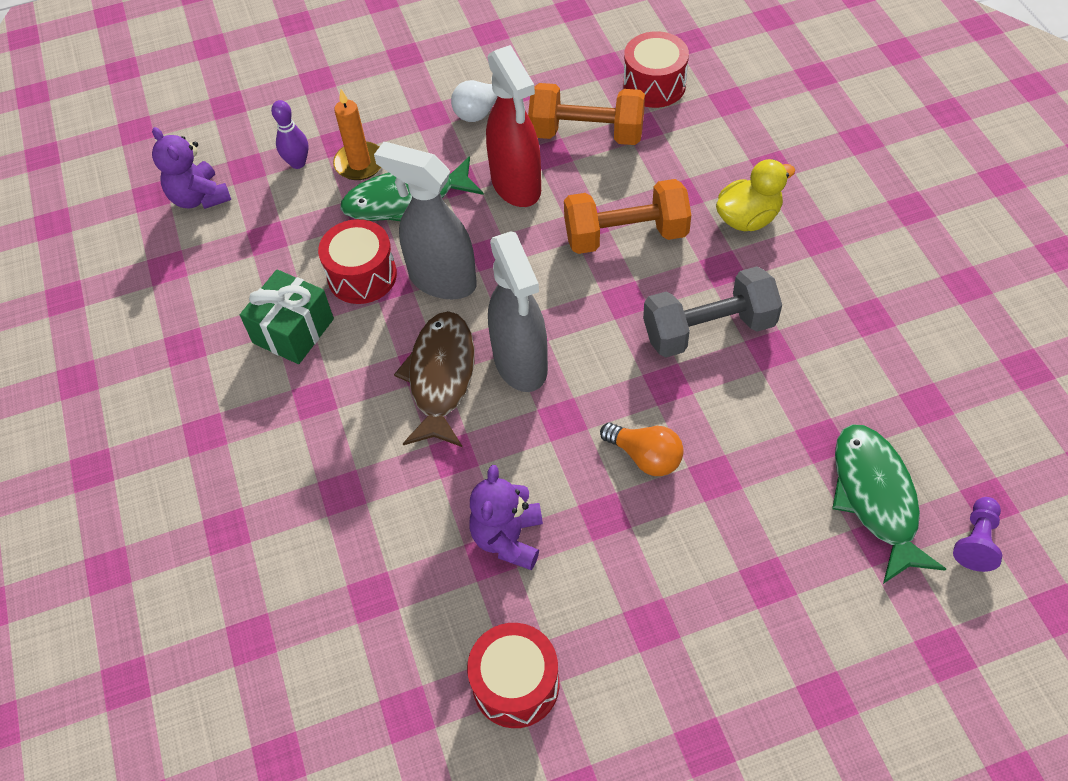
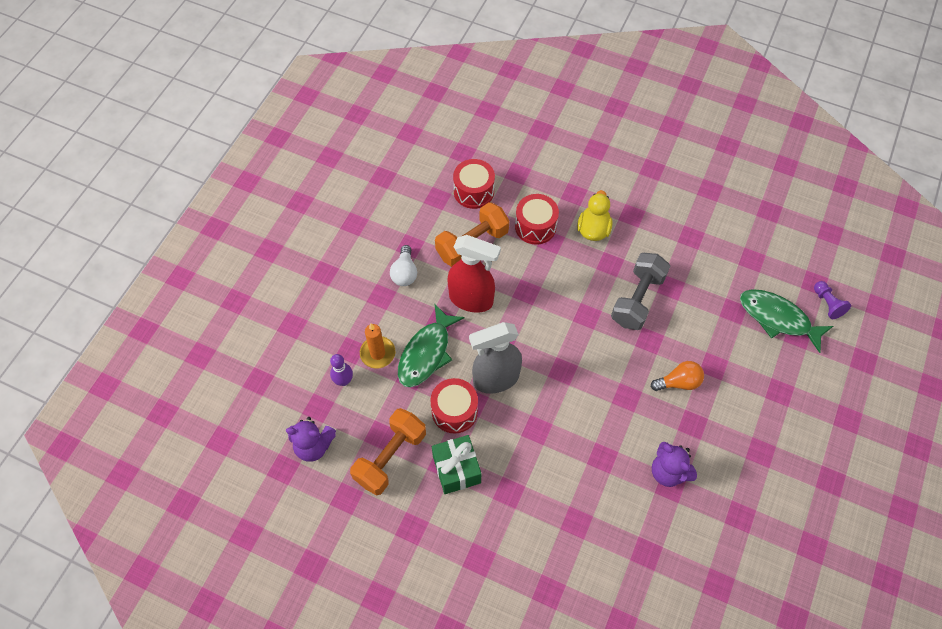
camera: 50 degrees left, 5 degrees up
brown fish [394,311,474,447] -> none
red drum [467,623,559,728] -> red drum moved to [515,194,559,244]
grey spray bottle [488,232,548,392] -> none
orange dumbbell [564,179,691,254] -> orange dumbbell moved to [350,408,426,495]

